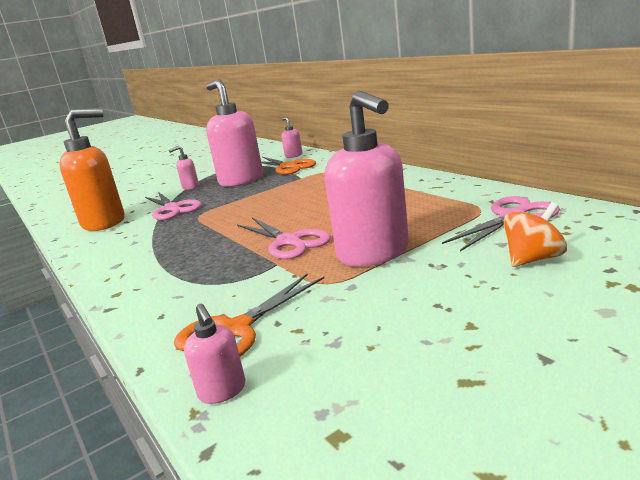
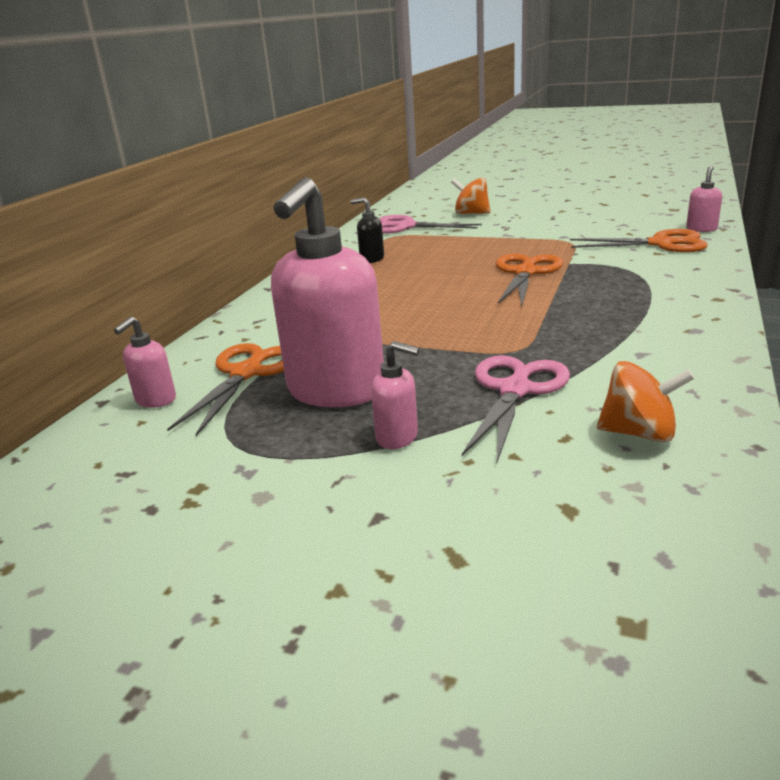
camera: 125 degrees left, 5 degrees up
orange soap dispenser [59,108,125,231] -> orange spinning top [597,361,695,443]
pink scissors [237,218,331,259] -> orange scissors [496,254,563,306]
pink soap dispenser [325,91,409,267] -> none
none -> black soap dispenser [351,197,384,263]

